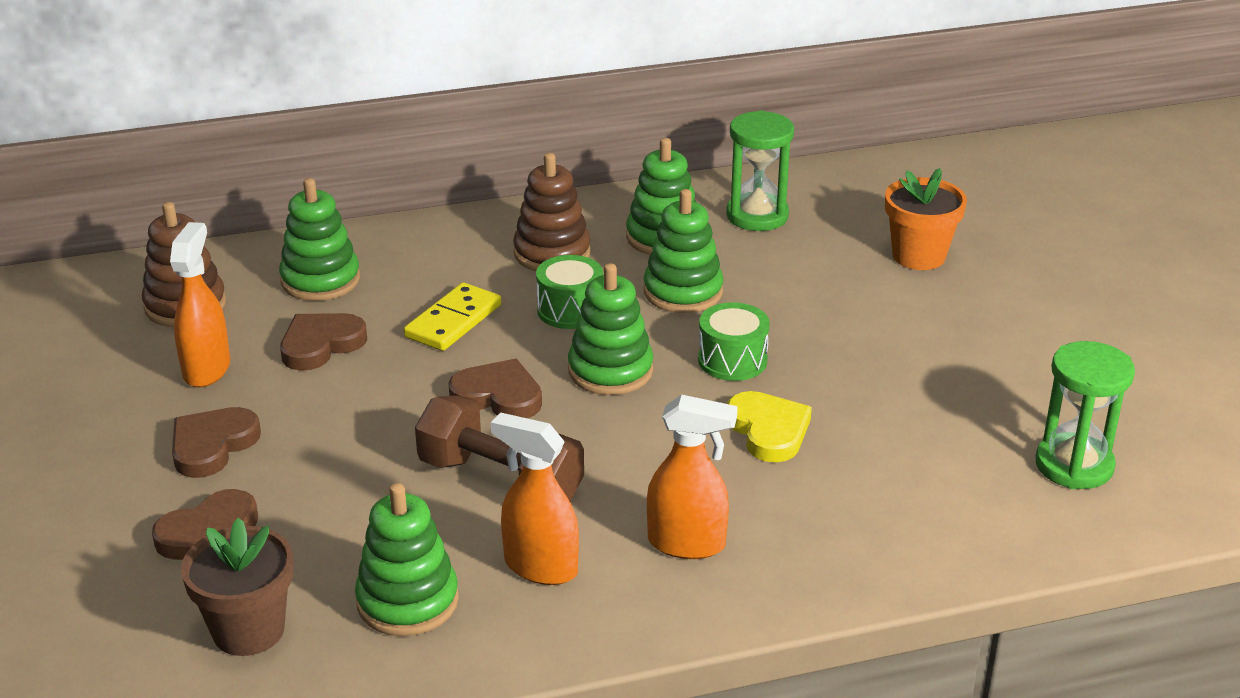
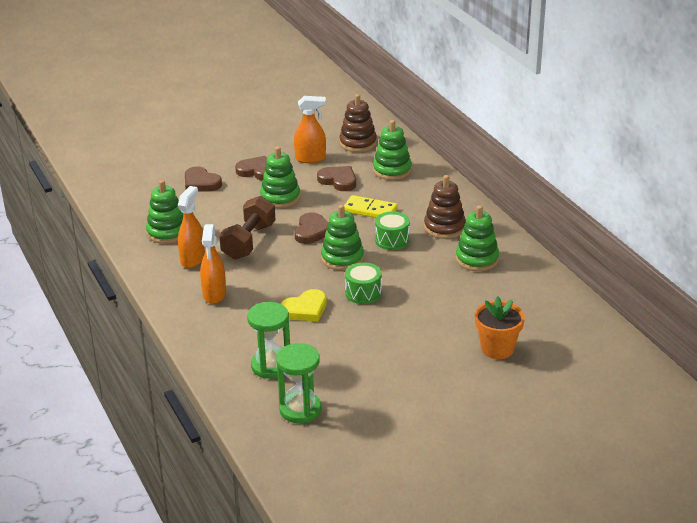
camera: 80 degrees right, 0 degrees up
brown flower pot [181,517,293,656] -> none
green stacking toy [644,189,724,313] -> green stacking toy moved to [260,146,300,208]
green hourglass [726,110,794,231] -> green hourglass moved to [247,302,290,379]

